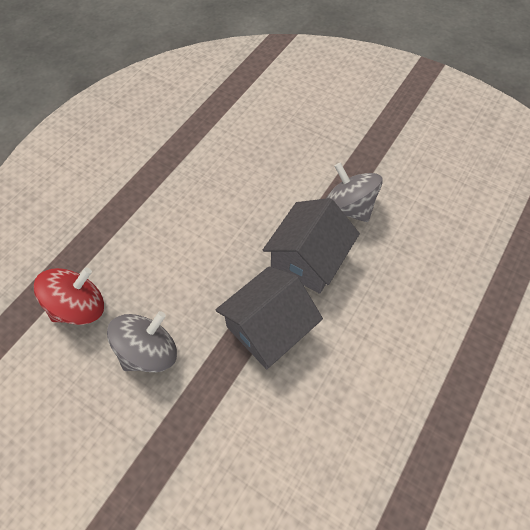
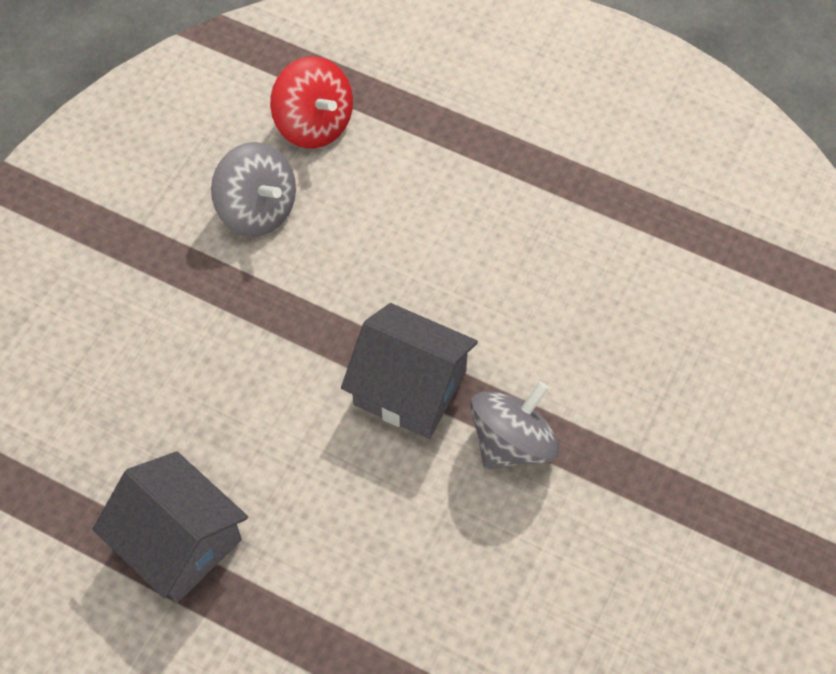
camera: 85 degrees right, 0 degrees up
grey house [215,266,323,369] -> grey house moved to [93,451,248,603]

